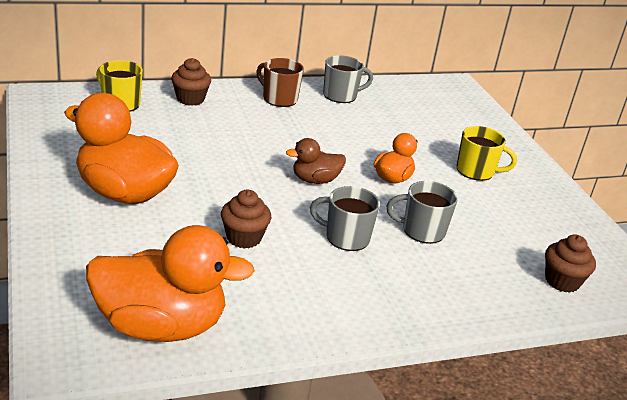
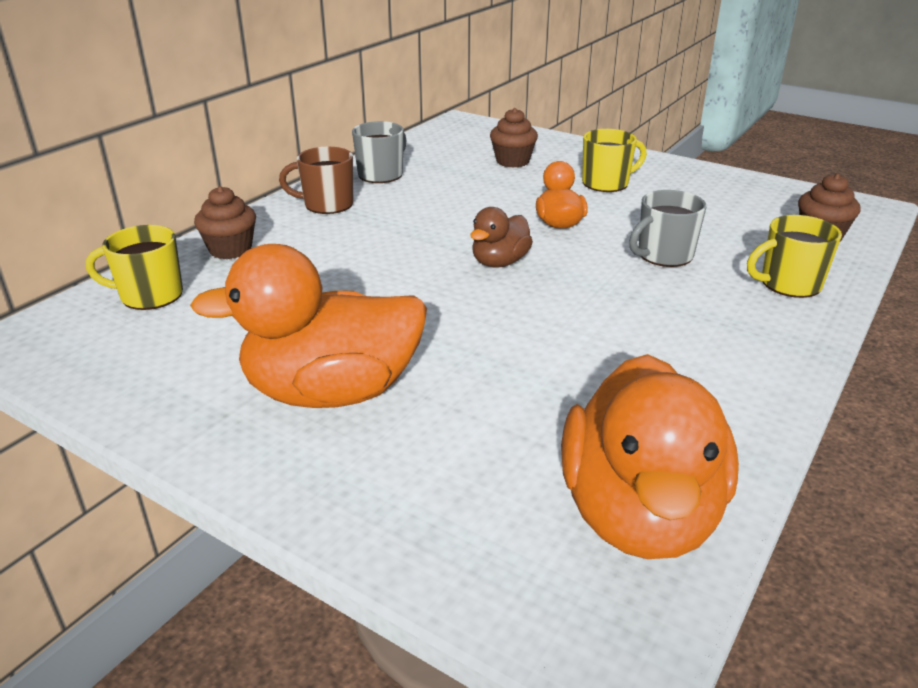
camera: 35 degrees left, 0 degrees up
orange duck [86,225,255,342] -> orange duck turned 135 degrees clockwise [561,354,739,559]
brown cupcake [221,190,271,249] -> brown cupcake moved to [490,108,538,168]
grey mug [310,186,380,251] -> none
none -> yellow mug [747,215,842,298]

